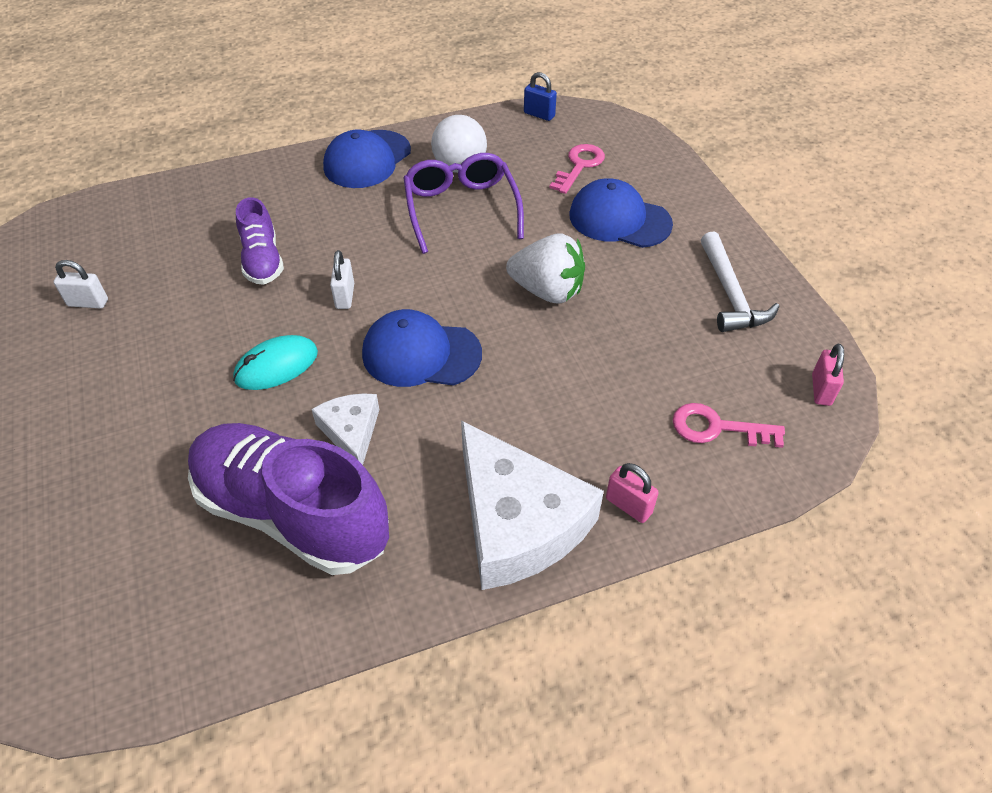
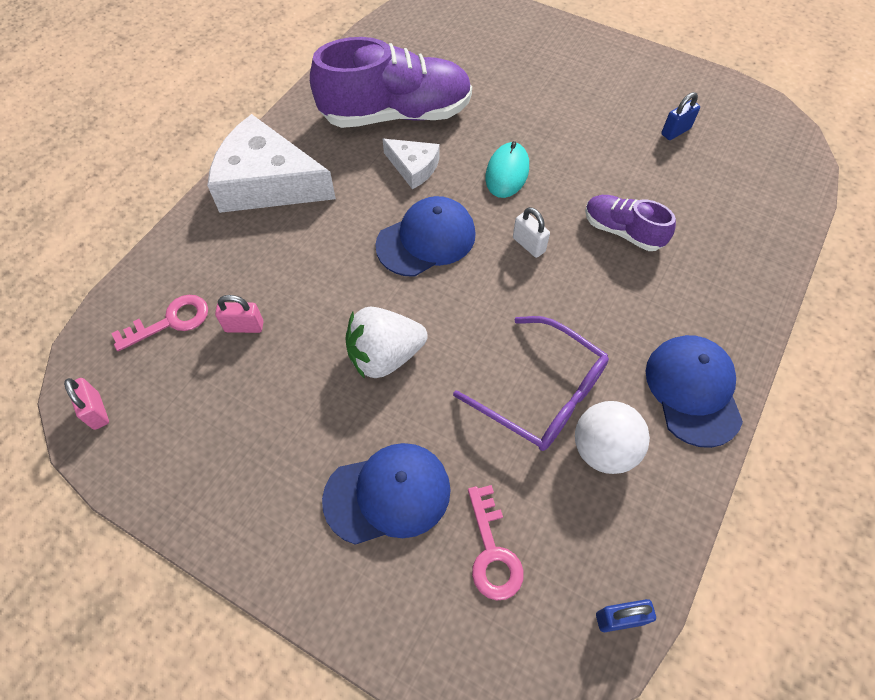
camera: 140 degrees right, 10 degrees up
white padlock [54,260,108,309] -> blue padlock [661,92,700,140]
pink padlock [606,463,659,523] -> pink padlock moved to [215,295,263,333]
white hammer [701,231,780,332] -> none

